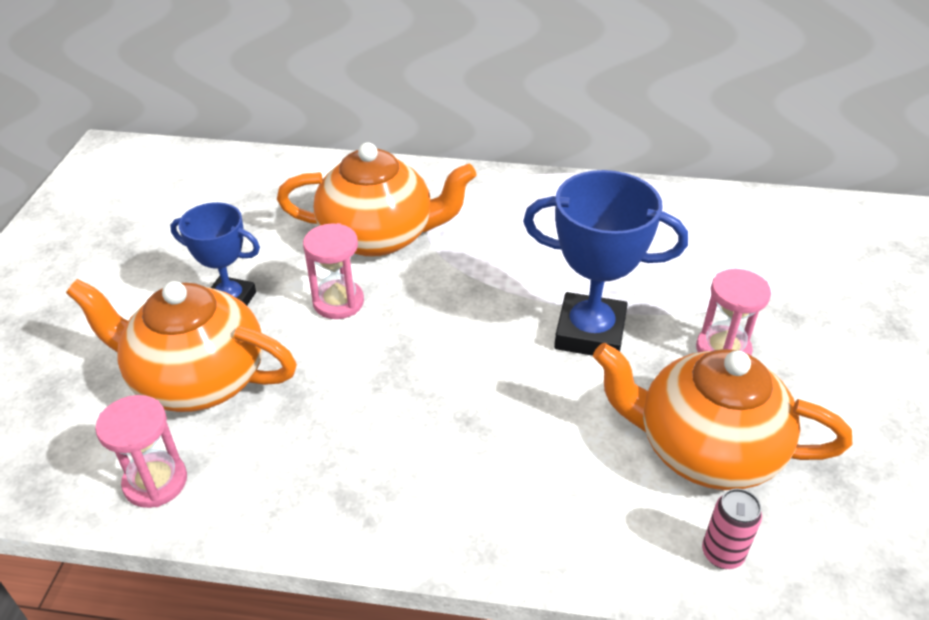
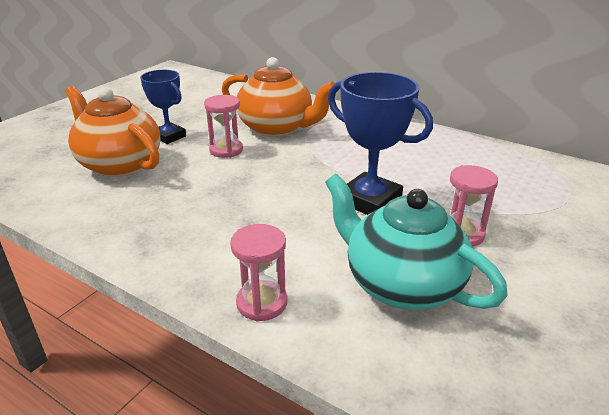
camera: 25 degrees right, 10 degrees down
pink hourglass [95,395,187,508] -> pink hourglass moved to [230,224,287,321]
orange teapot [593,343,852,490] -> turquoise teapot [325,174,508,310]
pink can [702,488,762,569] -> none

